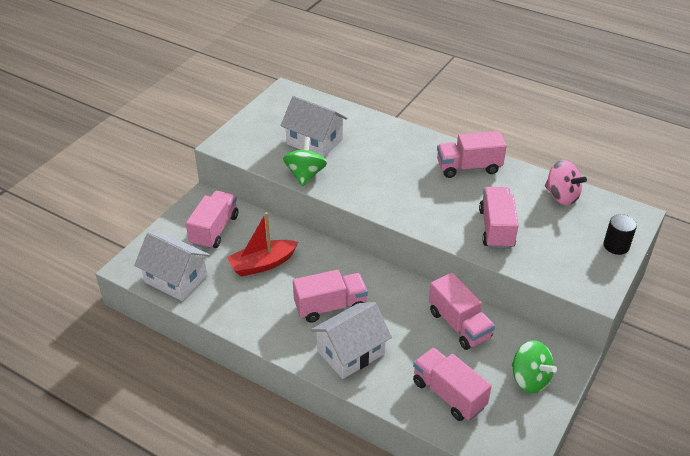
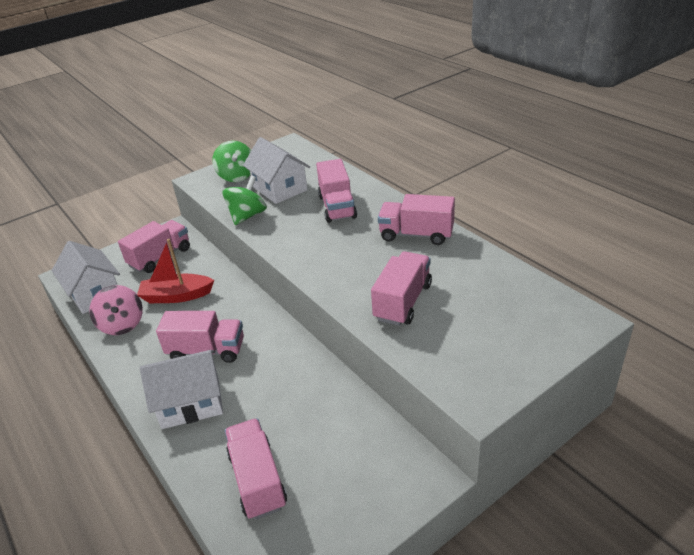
camera: 25 degrees right, 5 degrees down
pink truck [429,273,495,350] -> pink truck moved to [316,159,357,223]
green spinning top [512,340,557,393] -> green spinning top moved to [212,141,251,182]
pink spinning top [545,160,587,205] -> pink spinning top moved to [89,285,143,335]
black cylinder [603,214,637,255] -> none

